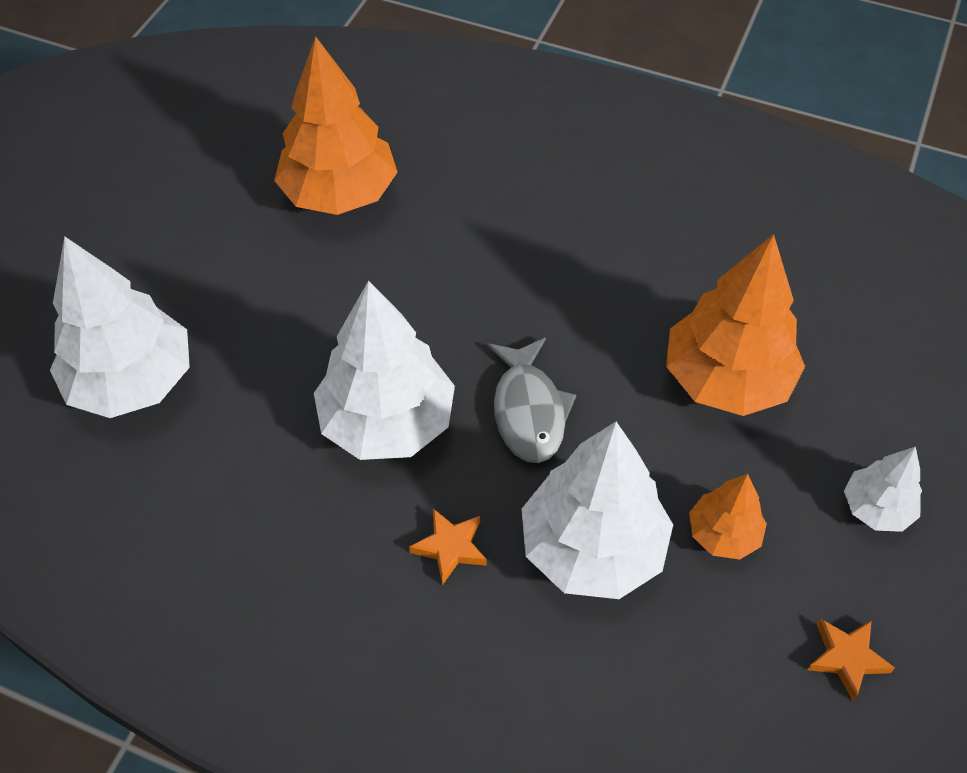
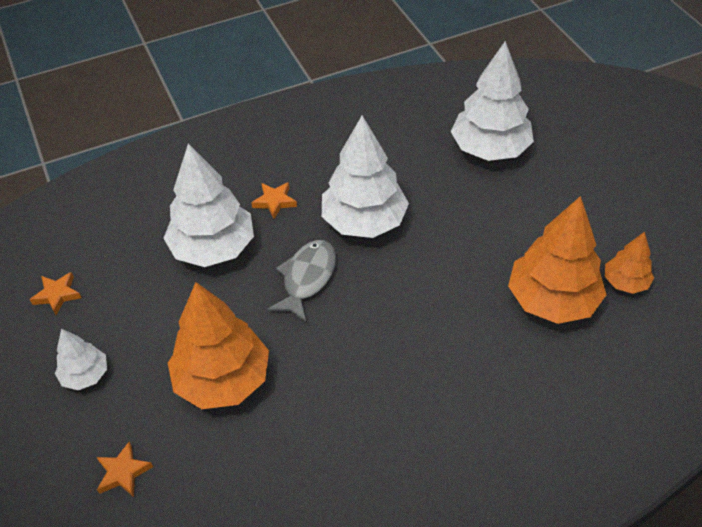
camera: 135 degrees right, 5 degrees down
grey fish [487,338,576,463] -> grey fish turned 75 degrees clockwise [267,240,336,322]
orange tree [689,474,767,560] -> orange tree moved to [605,232,654,294]
none -> orange star [96,441,153,497]

